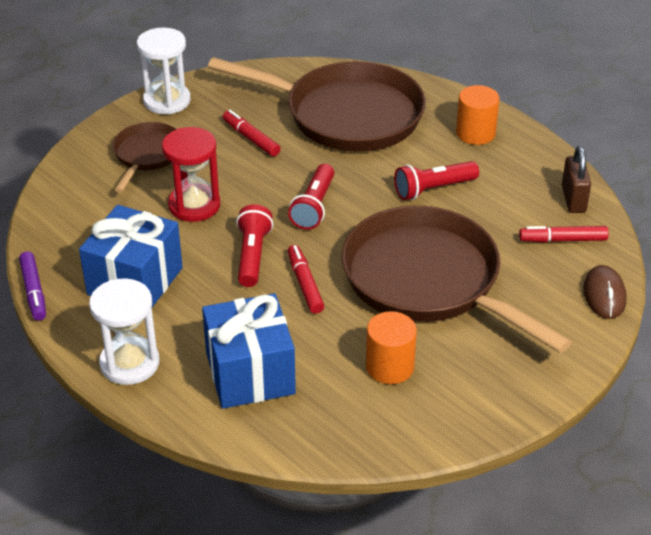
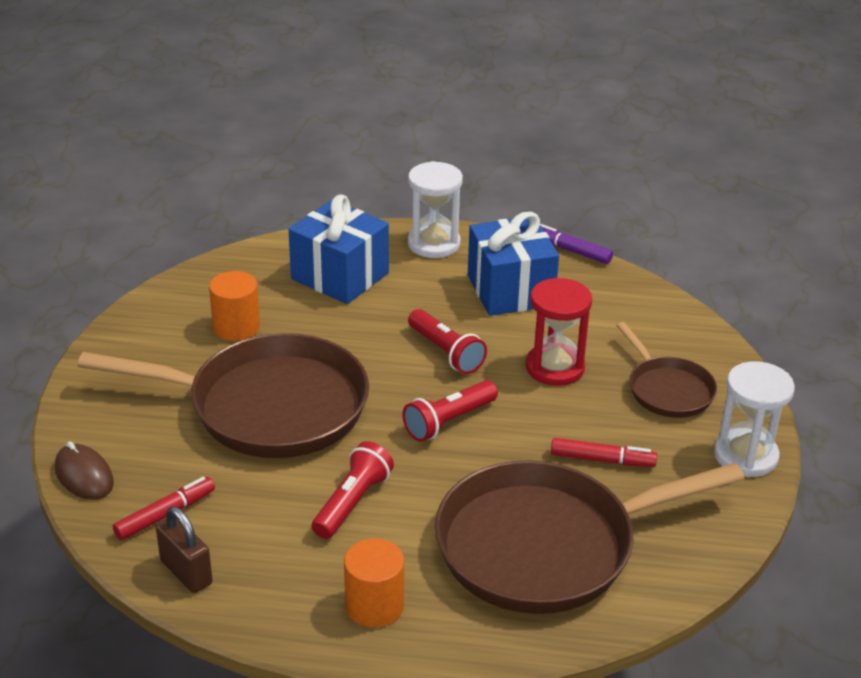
camera: 140 degrees right, 5 degrees down
red flashlight [288,164,334,230] -> red flashlight turned 105 degrees counterclockwise [403,380,498,442]
red marker [288,245,324,314] -> none

